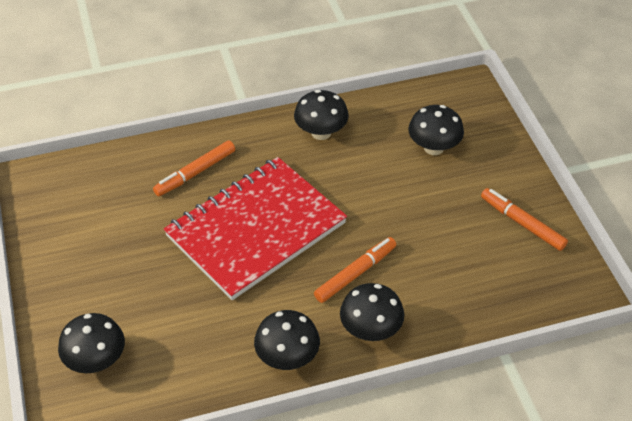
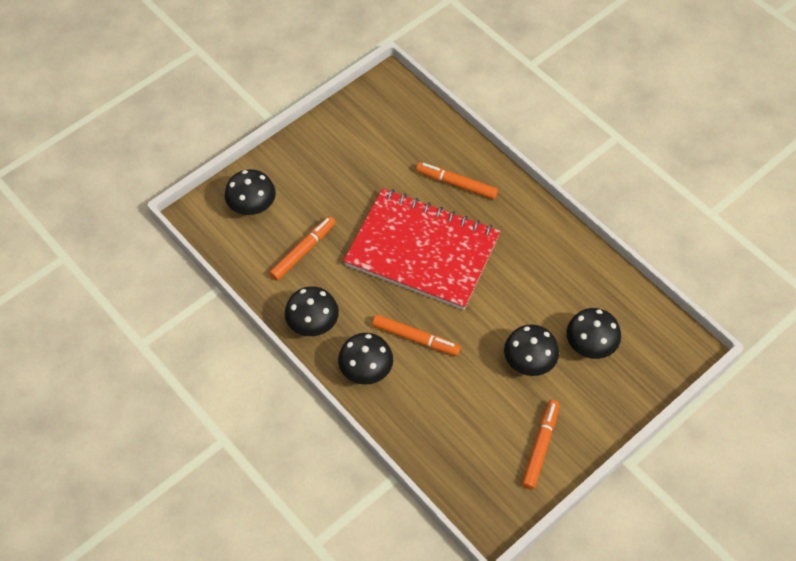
camera: 65 degrees right, 10 degrees up
black mushroom [294,90,349,140] -> black mushroom moved to [504,324,559,376]
none -> orange marker [269,216,335,281]

